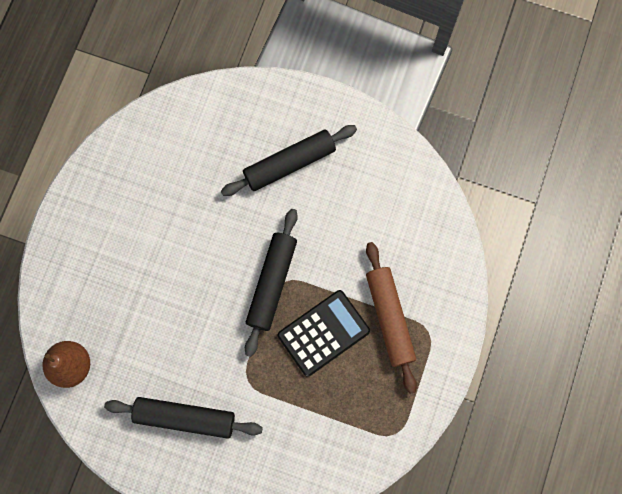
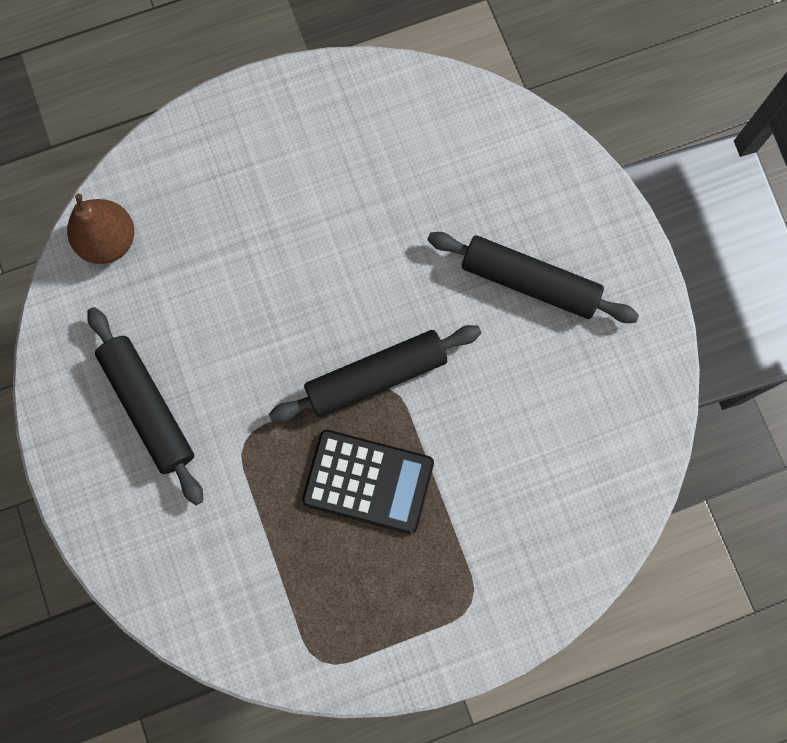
camera: 50 degrees right, 0 degrees up
brown rolling pin [366,242,417,394] -> none

